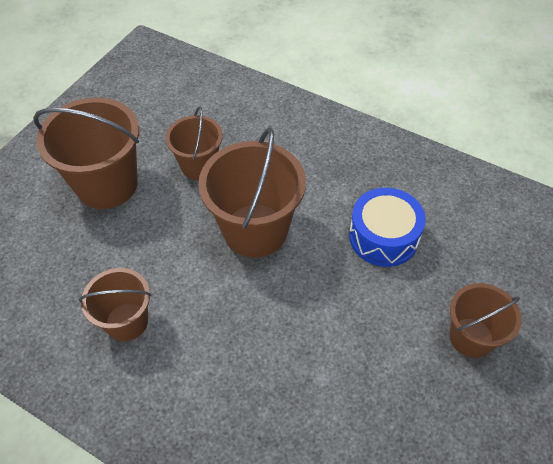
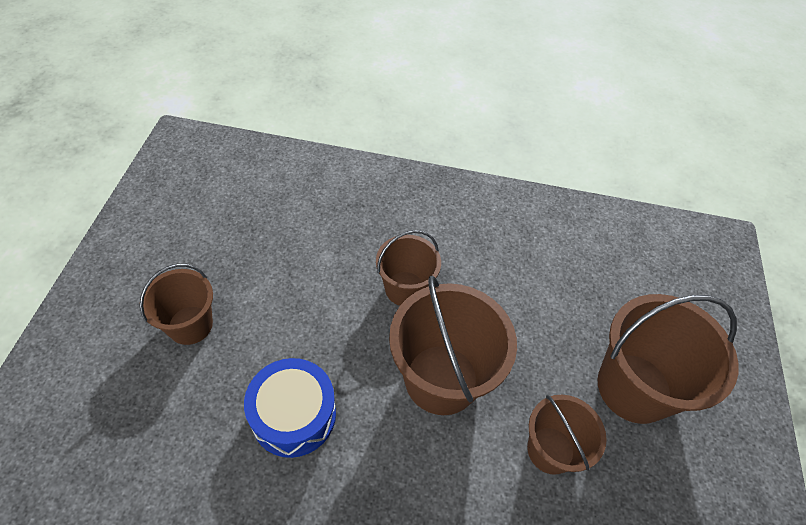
camera: 155 degrees right, 0 degrees up
brown bucket [79,268,151,341] -> brown bucket moved to [376,230,441,306]

